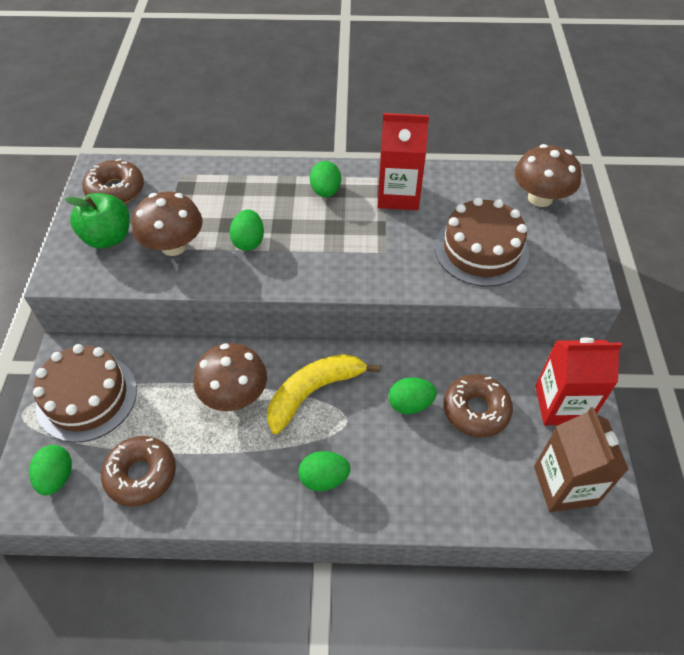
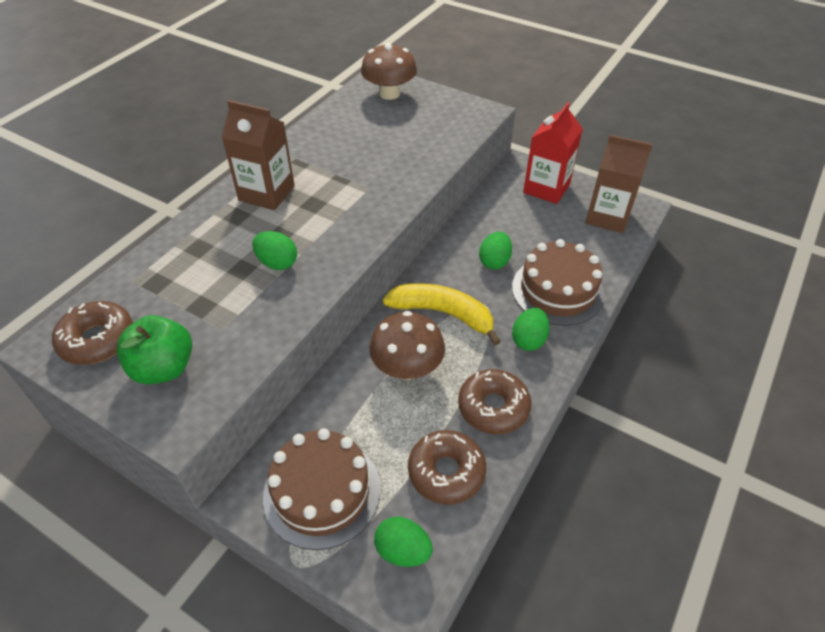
camera: 60 degrees left, 5 degrees down
brown mushroom [132,191,203,256] -> none
yellow banana [267,354,381,434] -> yellow banana turned 120 degrees clockwise [382,284,501,345]
green egg [310,161,341,197] -> brown carton [222,100,295,210]
red carton [378,113,429,210] -> none
brown cake [435,197,529,287] -> brown cake moved to [512,239,605,326]
brown donut [444,374,513,437] -> brown donut moved to [458,369,532,434]

